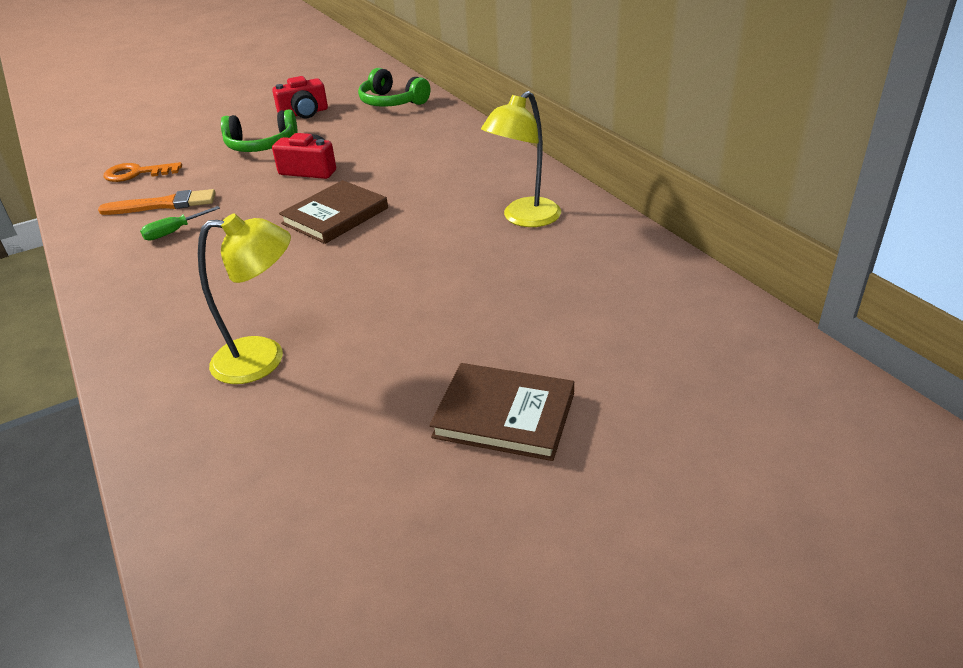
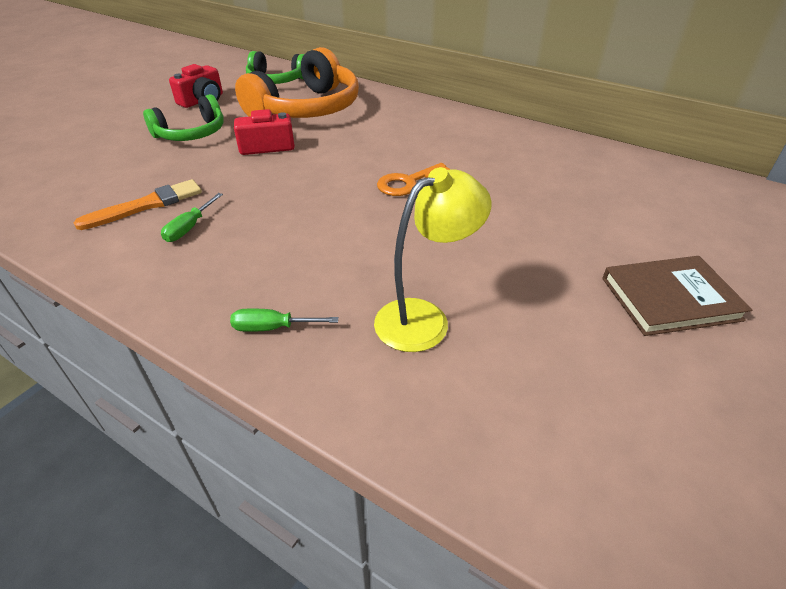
camera: 30 degrees left, 5 degrees up
orange key [104,162,182,182] -> orange key moved to [377,163,451,196]
brown book [279,180,388,244] -> none
yellow lamp [481,91,561,227] -> none
none -> green screwdriver [230,308,338,332]
none -> orange headphones [235,47,359,118]

